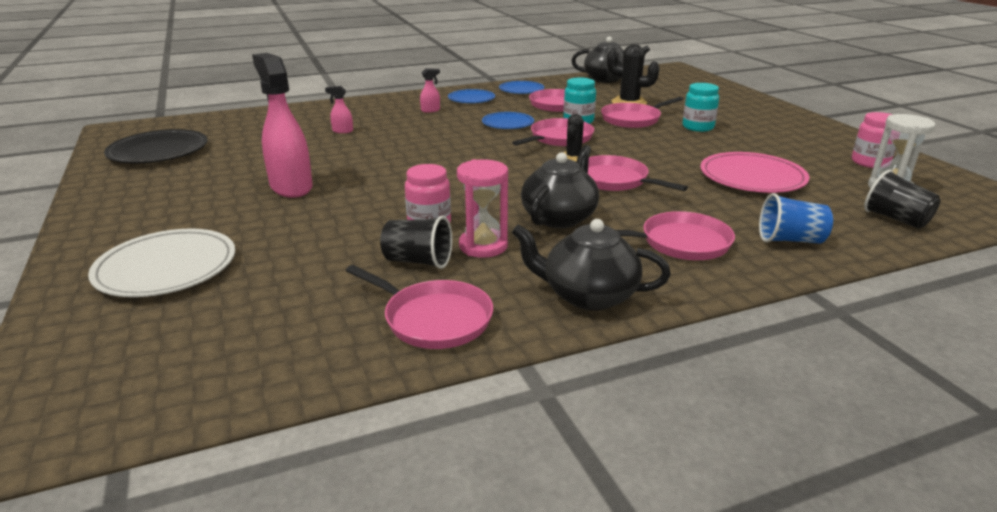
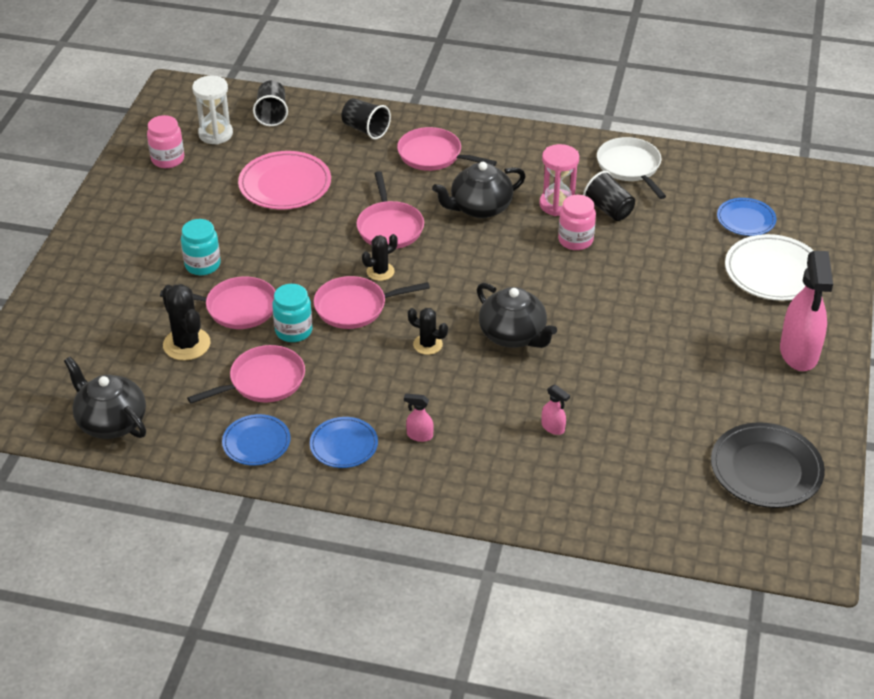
camera: 145 degrees left, 15 degrees up
pink spray bottle [252,53,313,198] -> pink spray bottle moved to [780,251,833,371]
pink pan [346,265,493,349] -> white pan [597,137,666,199]
blue plate [482,112,534,129] -> blue plate moved to [717,198,776,236]
black teapot [512,219,671,311] -> black teapot moved to [477,283,557,348]
blue cup [759,193,833,244] -> black cup [342,98,391,139]
none -> black cactus [408,308,448,355]

